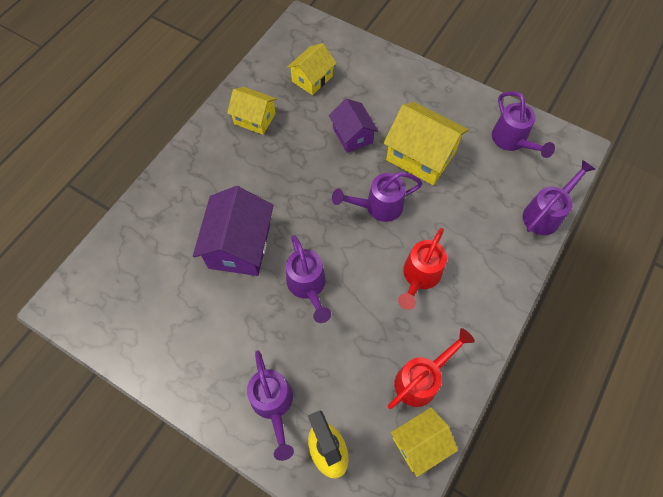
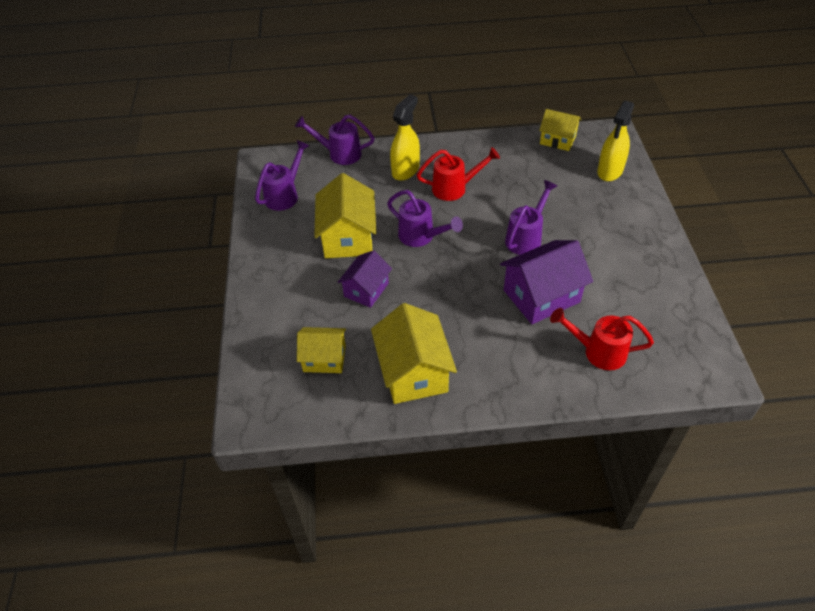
camera: 125 degrees left, 15 degrees down
yellow house [227,87,277,135] -> yellow house [371,303,457,404], size x1.60
purple watering can [247,350,294,461] -> none
red watering can [388,328,475,409] -> red watering can moved to [550,308,654,370]
none -> yellow spray bottle [390,94,420,181]

